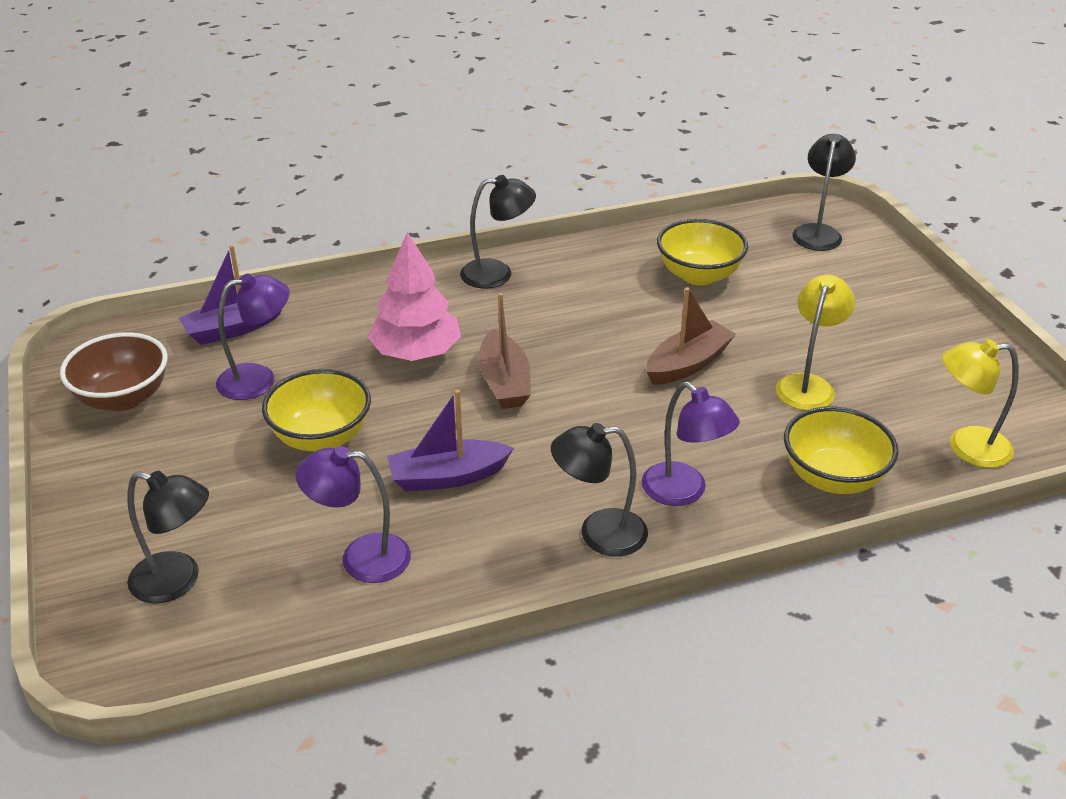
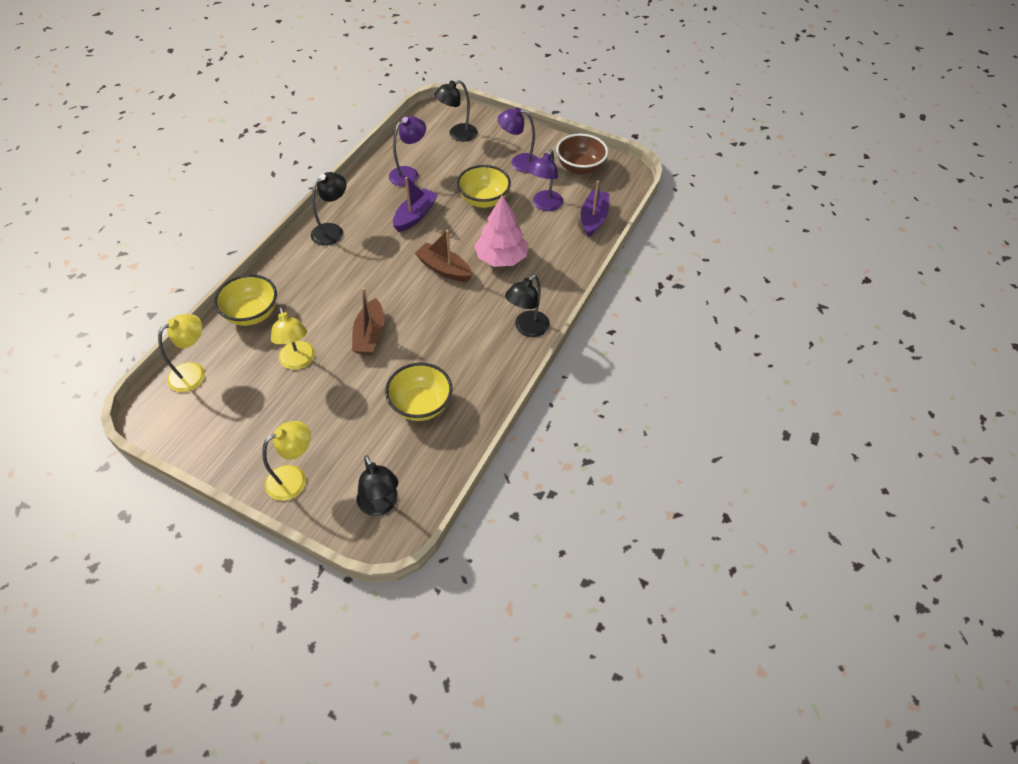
camera: 135 degrees right, 15 degrees up
purple lamp [642,382,740,506] -> purple lamp moved to [498,107,539,173]
none -> yellow lamp [262,421,311,501]

